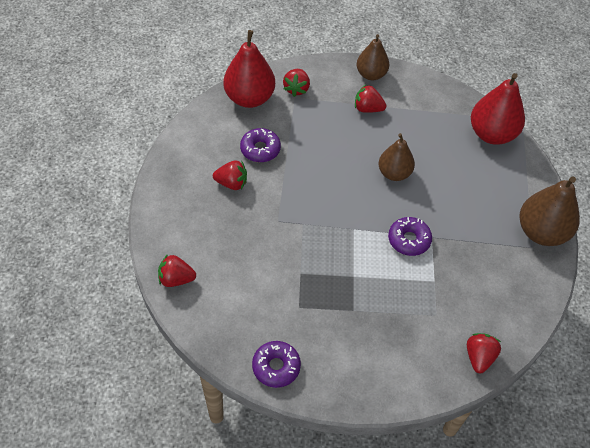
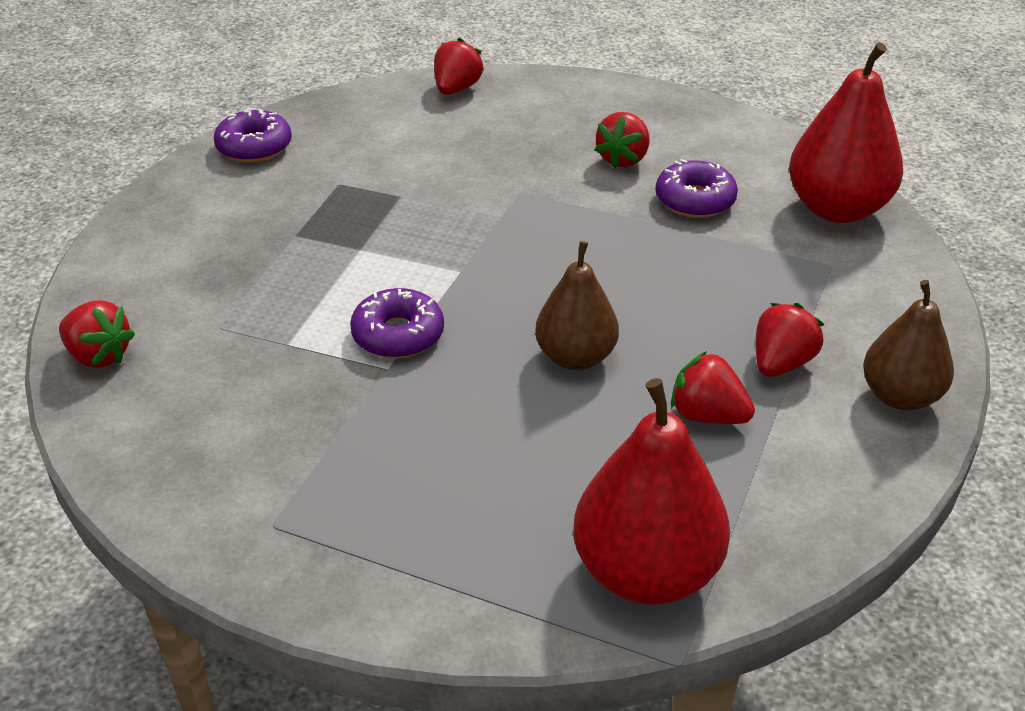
camera: 110 degrees right, 15 degrees down
red strawberry [283,69,310,97] -> red strawberry moved to [671,351,755,424]
brown pear [519,177,580,246] -> none

